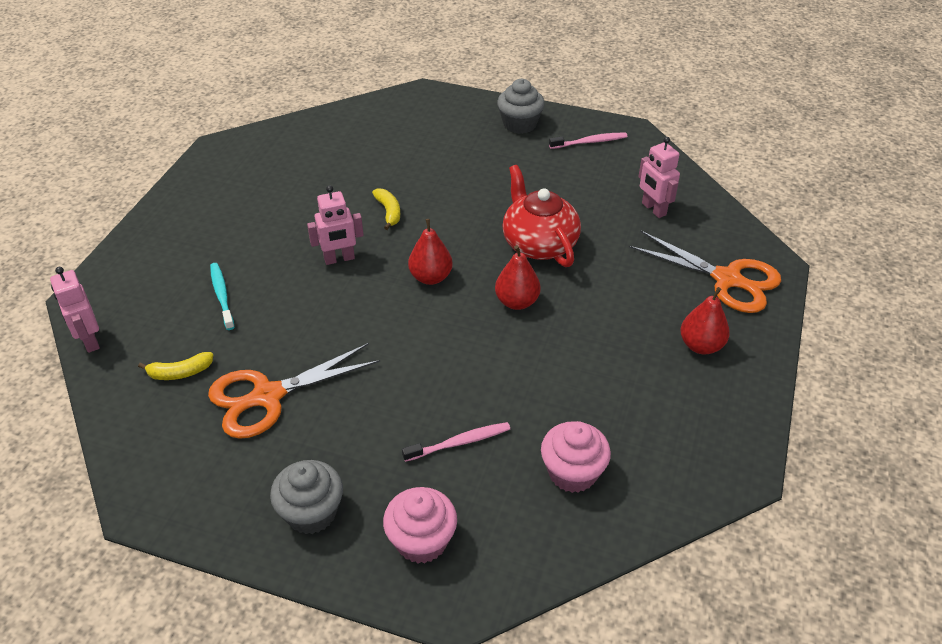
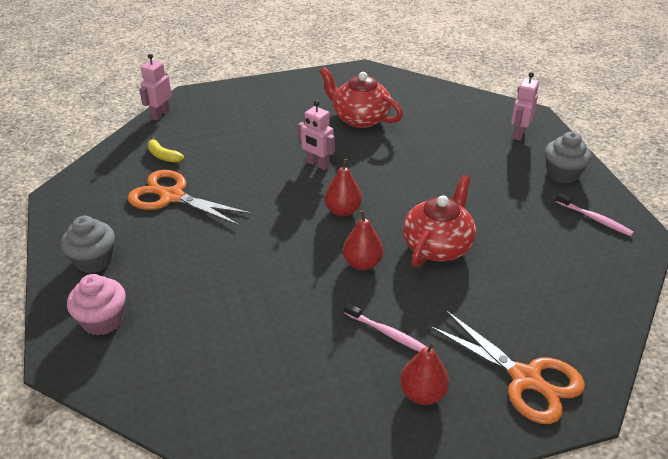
camera: 55 degrees right, 5 degrees down
turquoise toothbrush [210,263,235,330] -> none
yellow banana [372,188,400,230] -> none
pink toothbrush [402,422,510,462] -> pink toothbrush moved to [345,303,427,352]
pink cupcake [541,421,611,493] -> none
orange scissors [629,231,781,313] -> orange scissors turned 45 degrees counterclockwise [430,310,585,424]
pink robot [638,137,680,218] -> pink robot moved to [511,72,539,141]
none -> red teapot [320,67,403,128]

